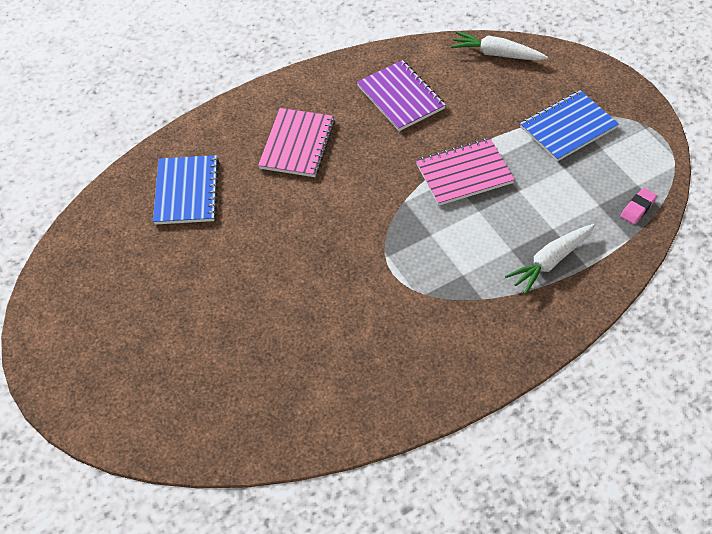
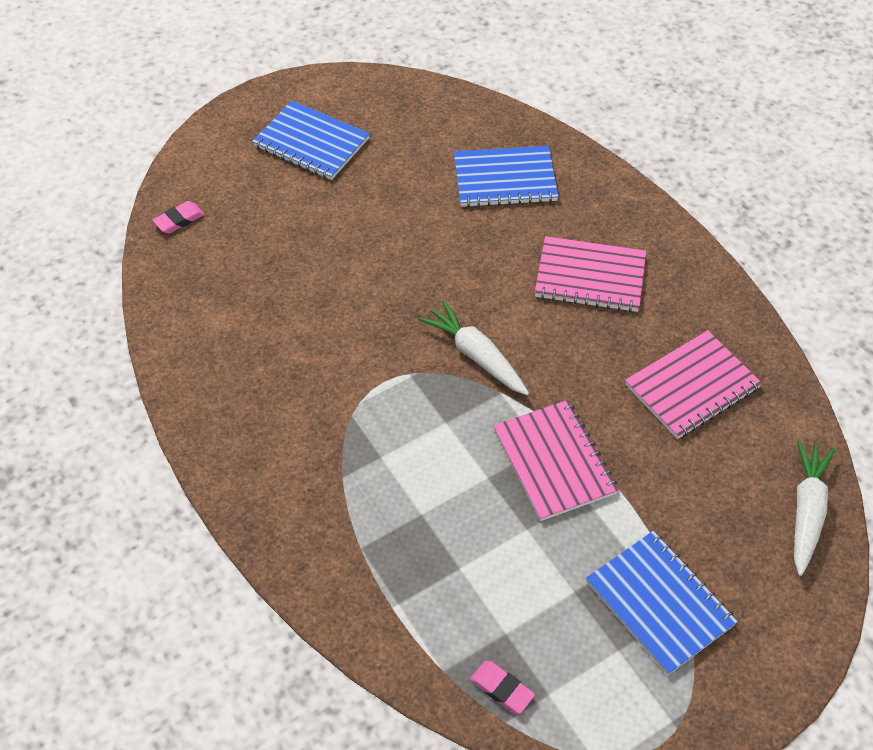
camera: 85 degrees right, 0 degrees up
purple notebook [357,60,446,131] -> pink notebook [625,330,762,439]
white carrot [505,224,595,294] -> white carrot moved to [419,301,529,395]
none -> pink eraser [152,201,205,233]
none -> blue notebook [252,101,370,180]

